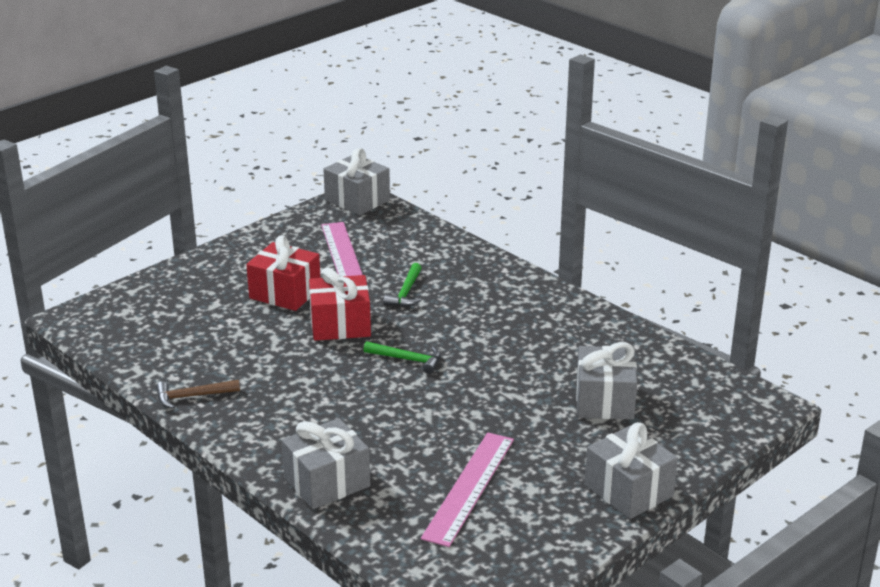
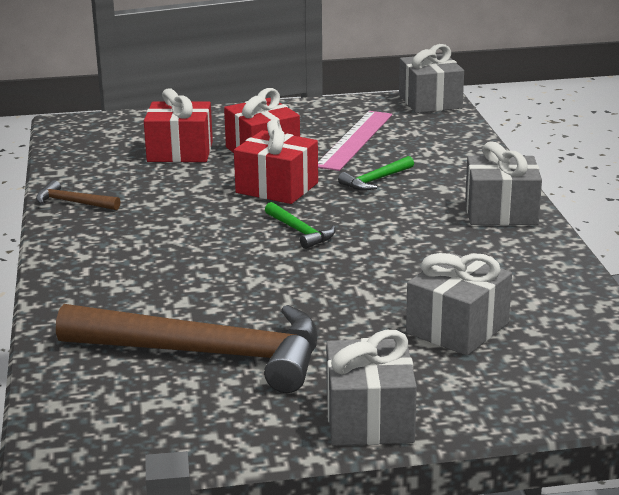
camera: 35 degrees right, 5 degrees down
grey gift [282,418,370,509] -> grey gift moved to [465,142,542,225]
pink ruler [421,432,514,547] -> brown hammer [56,304,318,393]
none -> red gift [144,88,213,162]

